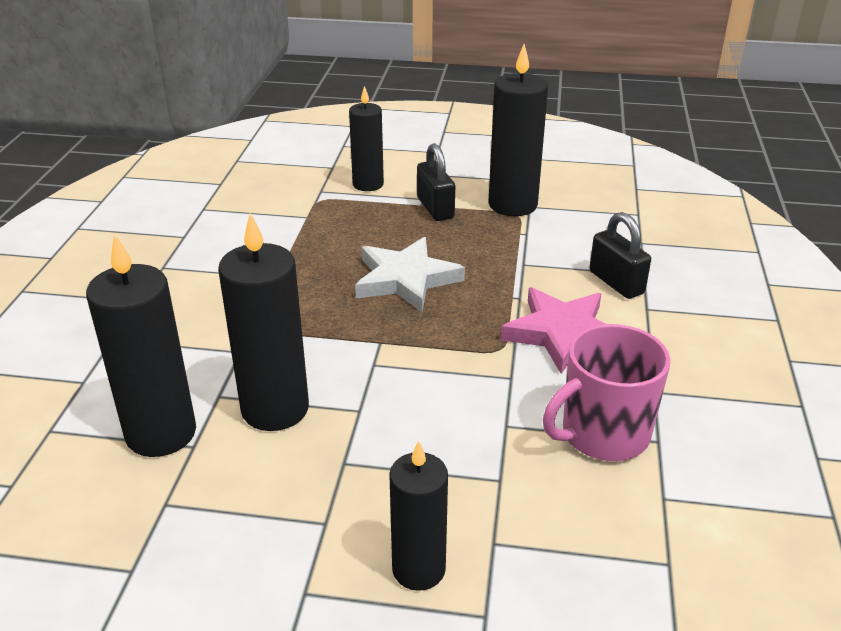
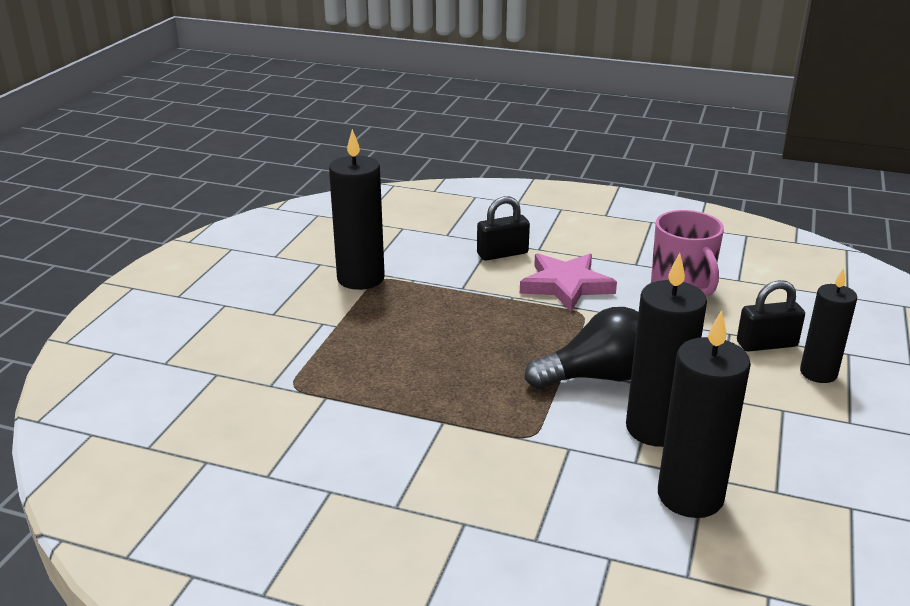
camera: 80 degrees left, 5 degrees down
black candle [349,86,384,191] -> none
white star [355,237,465,312] -> none
black padlock [417,143,455,221] -> black padlock moved to [737,280,805,352]
none -> black light bulb [525,307,639,389]

